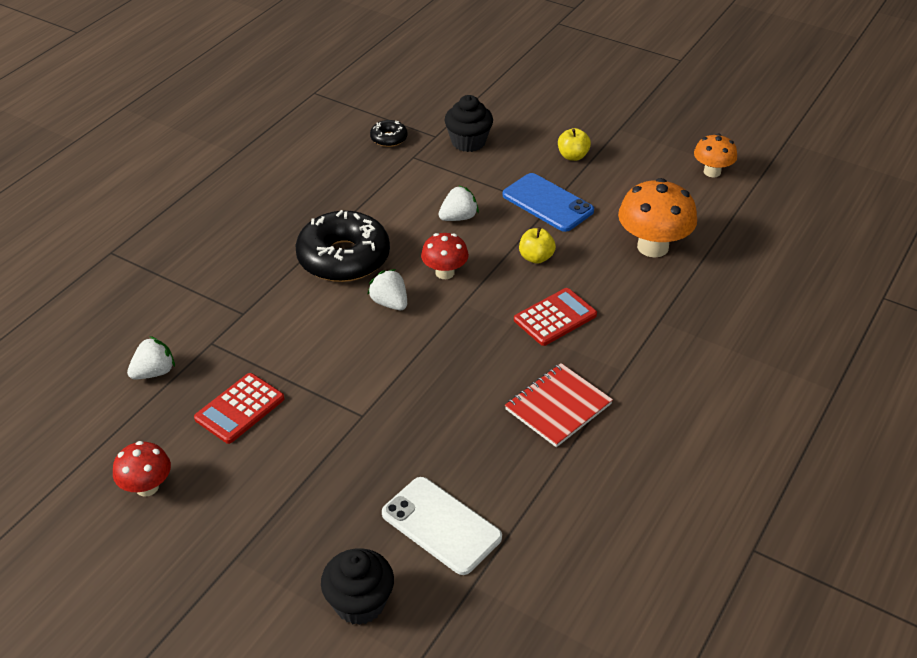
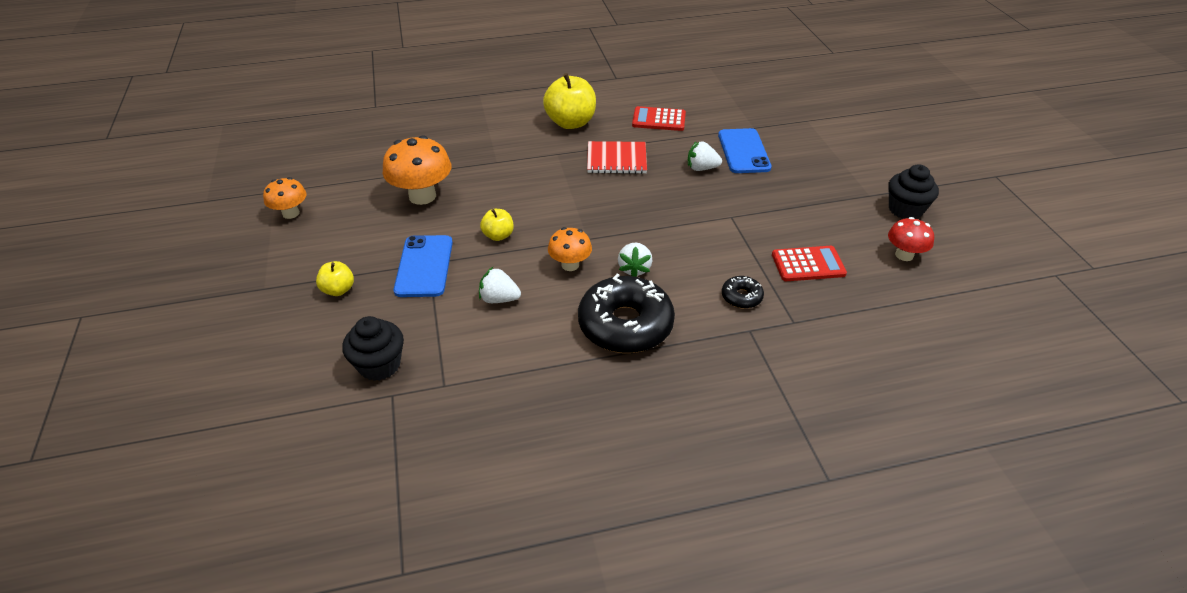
camera: 135 degrees left, 0 degrees up
white strawberry [127,336,175,380] -> white strawberry moved to [688,141,722,171]
black cupcake [321,548,394,625] -> black cupcake moved to [888,164,939,219]
black donut [370,120,408,147] -> black donut moved to [722,276,764,309]
white phone [382,477,502,575] -> blue phone [718,128,772,173]
red mushroom [421,233,469,279] -> orange mushroom [548,227,592,271]
red calculator [514,288,597,346] -> red calculator moved to [632,106,686,131]
none -> yellow apple [543,73,596,129]

